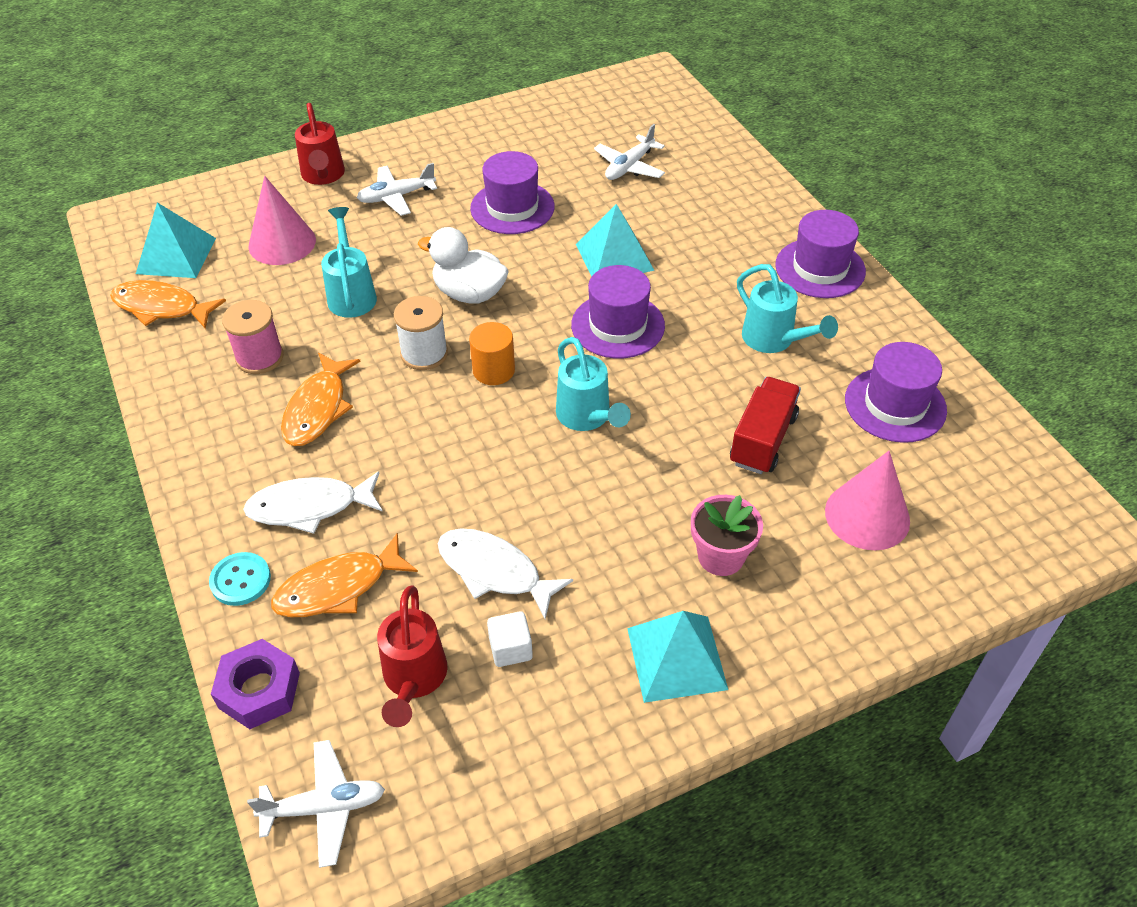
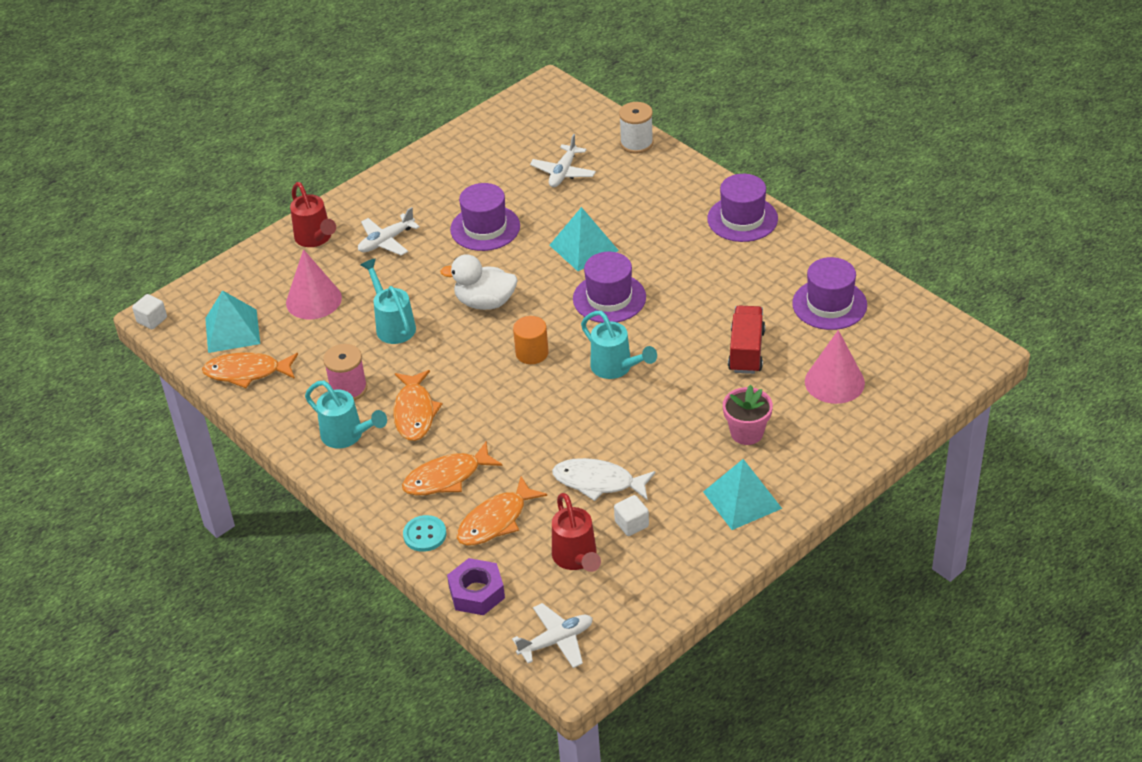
camera: 15 degrees left, 5 degrees down
white fish [243,472,383,534] -> orange fish [402,442,502,496]
white spool [394,296,448,370] -> white spool moved to [619,102,653,153]
turquoise watering can [737,264,838,353] -> turquoise watering can moved to [305,381,387,448]
none -> white cube [132,294,167,329]

